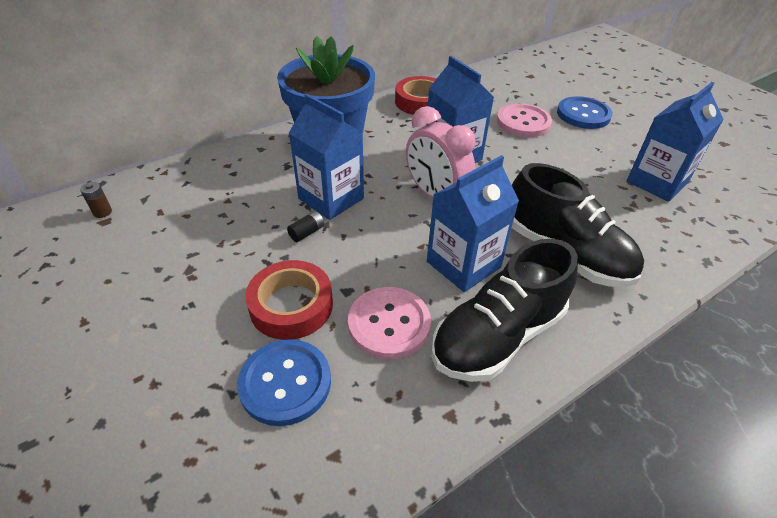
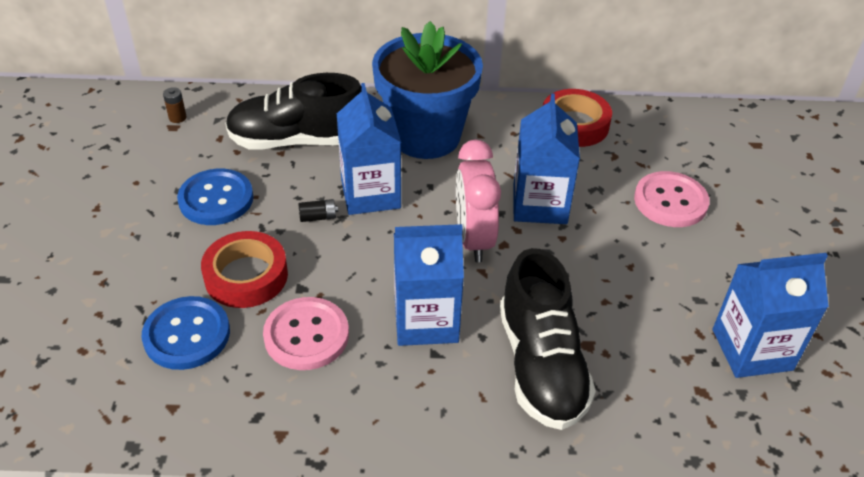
camera: 35 degrees right, 0 degrees up
black shoe [431,239,578,382] -> black shoe moved to [225,73,362,149]
blue button [557,96,613,129] -> blue button moved to [177,169,254,225]

